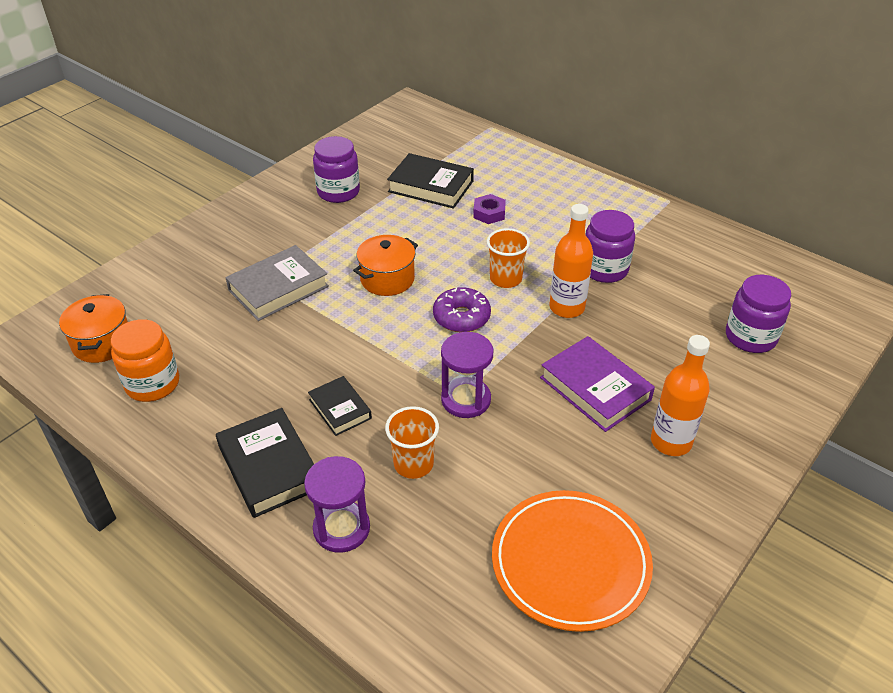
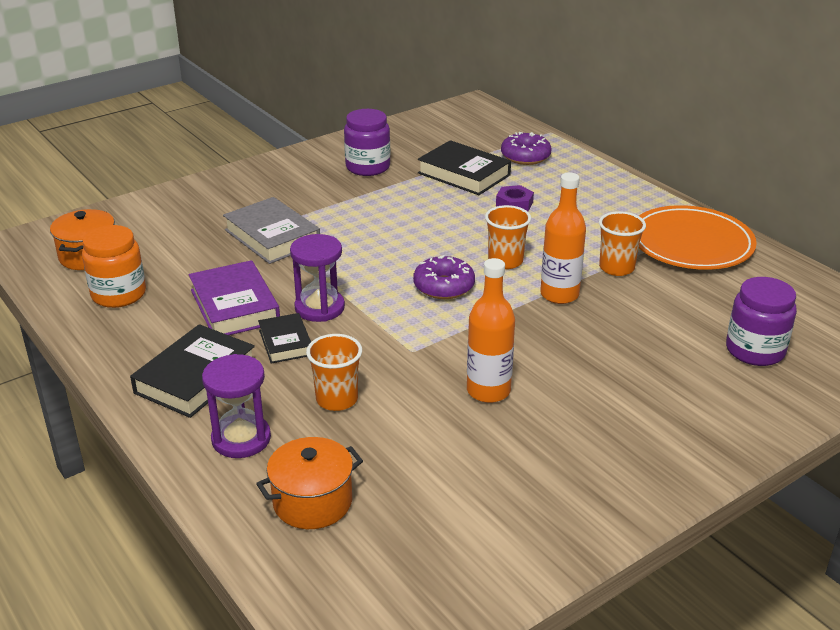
camera: 15 degrees right, 10 degrees down
black book [216,408,314,518] -> black book turned 45 degrees clockwise [130,324,255,418]
grey book [225,245,329,321] -> grey book turned 75 degrees clockwise [223,197,320,264]
orange pot [353,235,418,296] -> orange pot moved to [256,437,363,529]
purple hourglass [441,332,494,418] -> purple hourglass moved to [290,234,345,322]
orange plate [492,490,653,632] -> orange plate moved to [639,205,757,270]
purple book [540,336,655,432] -> purple book moved to [189,260,280,335]
purple jar [585,210,635,283] -> orange cup [599,211,646,276]
orange bottle [651,335,710,456] -> orange bottle moved to [467,258,515,403]
none -> purple donut [501,132,551,165]

